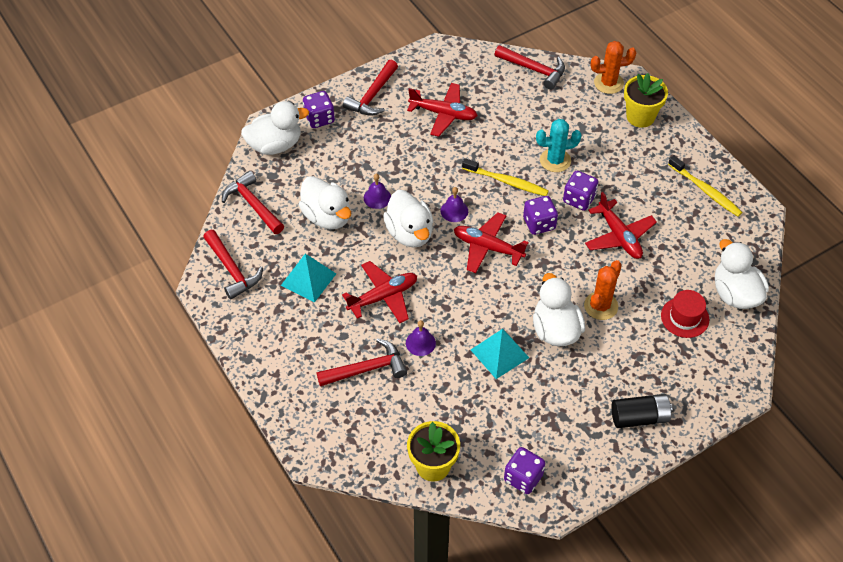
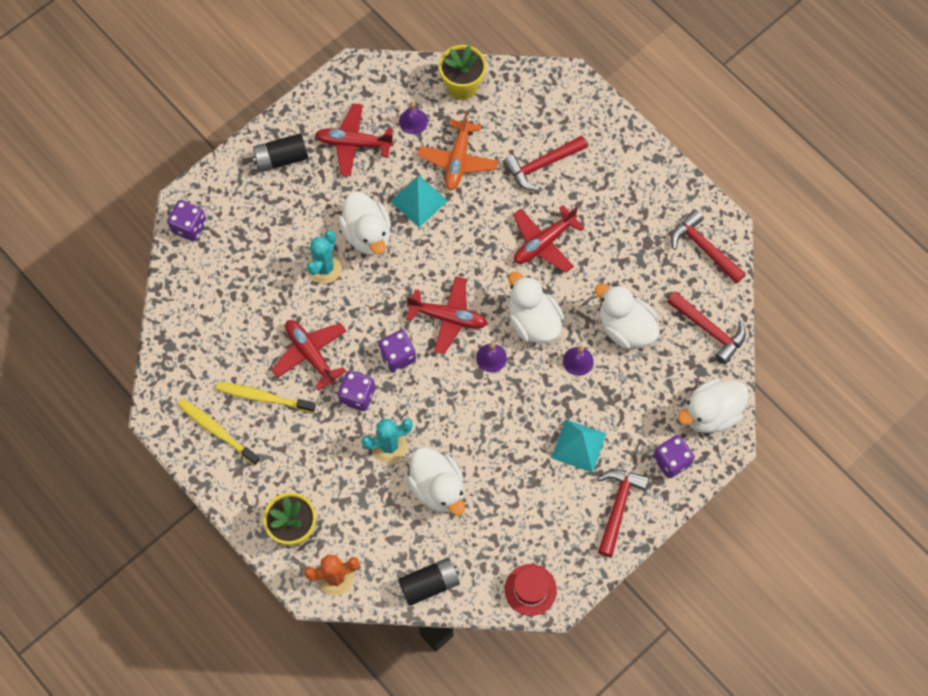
camera: 170 degrees right, 15 degrees up
turquoise pyramid [281,254,336,303] -> turquoise pyramid moved to [552,419,607,473]
purple bell [406,320,436,356] -> purple bell moved to [399,101,428,134]
red plane [407,83,478,137] -> red plane moved to [315,104,394,176]
yellow toothbrush [462,158,549,196] -> yellow toothbrush moved to [216,382,316,413]
red hammer [495,45,565,90] -> black battery [398,558,460,606]
purple dice [504,447,545,494] -> purple dice moved to [167,200,207,241]
orange cactus [584,260,622,320] -> turquoise cactus [307,230,342,284]
red hat [661,290,709,338] -> red hat moved to [505,564,557,616]
white duck [715,239,769,309] -> white duck moved to [407,447,465,515]
none -> orange plane [418,112,498,191]

